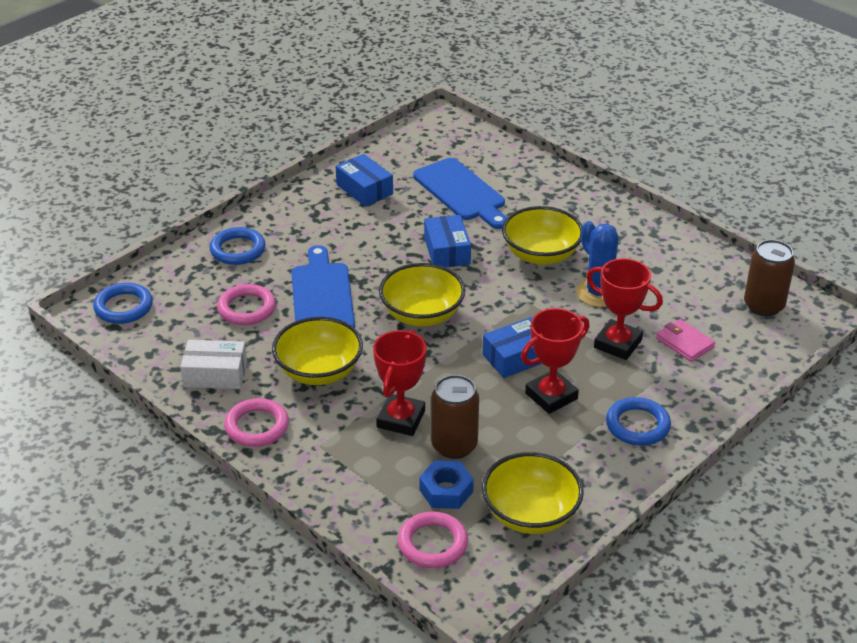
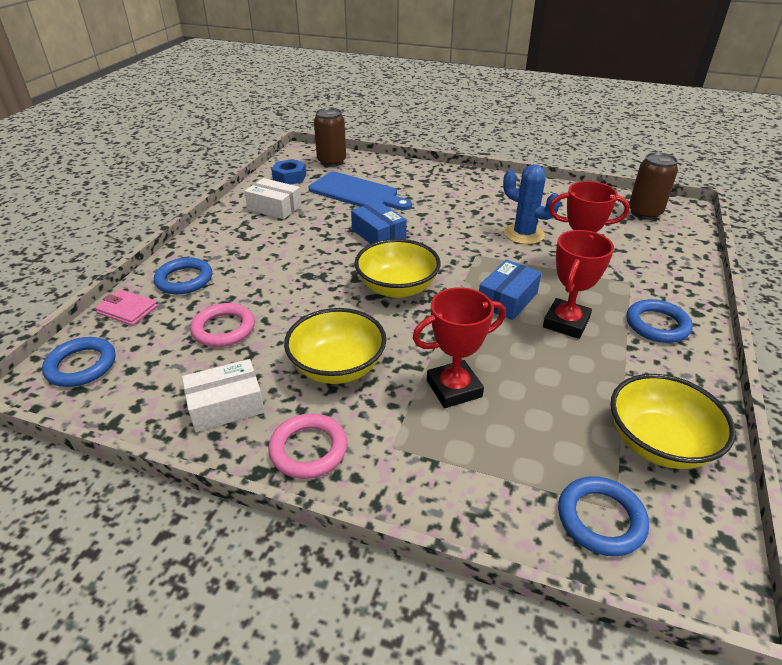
camera: 25 degrees left, 0 degrees up
blue cutting board [291,245,355,328] -> none
blue box [336,154,393,207] -> white box [244,178,302,219]
red trophy [373,330,426,436] -> red trophy turned 75 degrees clockwise [413,287,506,408]
pink ring [398,511,468,568] -> blue ring [558,476,649,556]
blue nut [419,461,474,509] -> blue nut moved to [271,159,306,185]
brown can [431,375,479,459] -> brown can moved to [314,108,346,167]
yellow bowl [502,206,582,265] -> none
pink wallet [656,319,715,362] -> pink wallet moved to [95,289,158,326]

